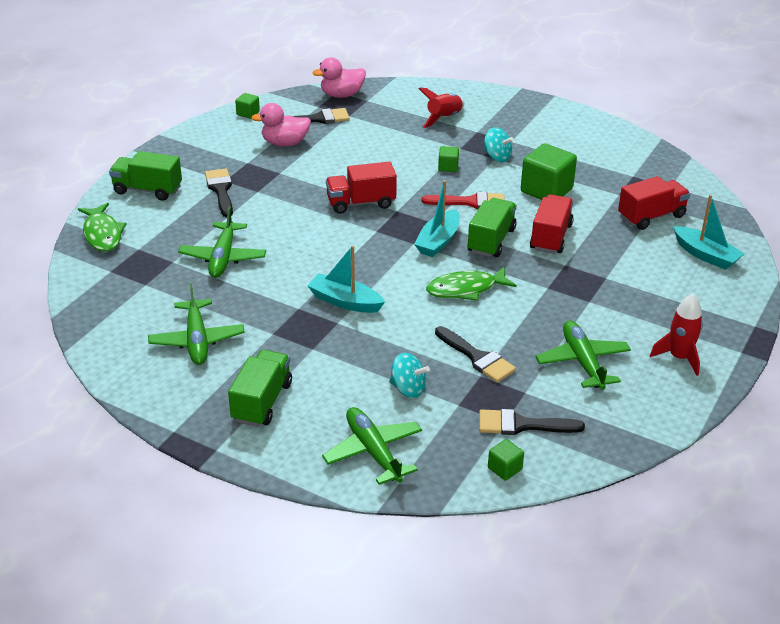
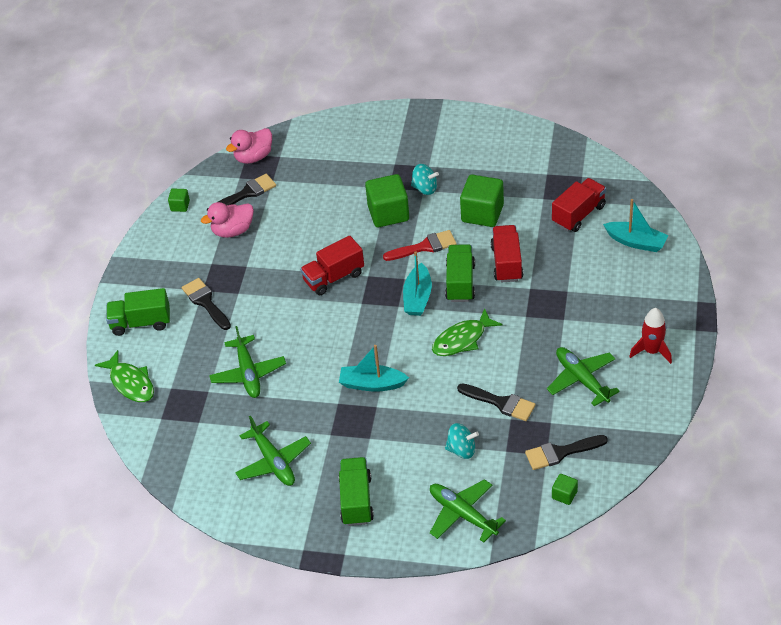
camera: 15 degrees left, 10 degrees up
red rocket [418,87,464,128] -> none
green cube [438,146,459,172] -> green cube [365,174,409,227], size x2.07

